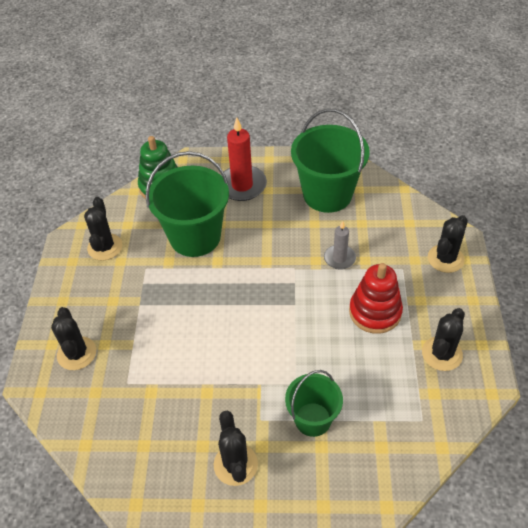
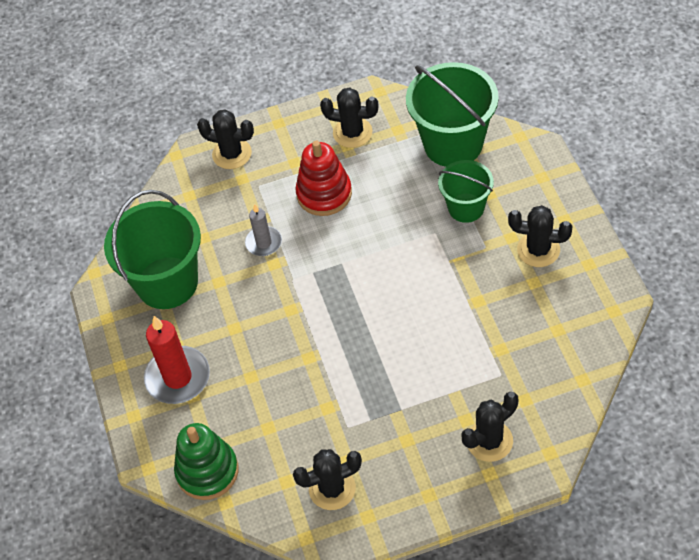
camera: 105 degrees left, 5 degrees up
green bucket [145,151,229,257] -> green bucket moved to [406,62,499,167]
black cactus [214,411,258,486] -> black cactus turned 45 degrees clockwise [508,205,573,267]

